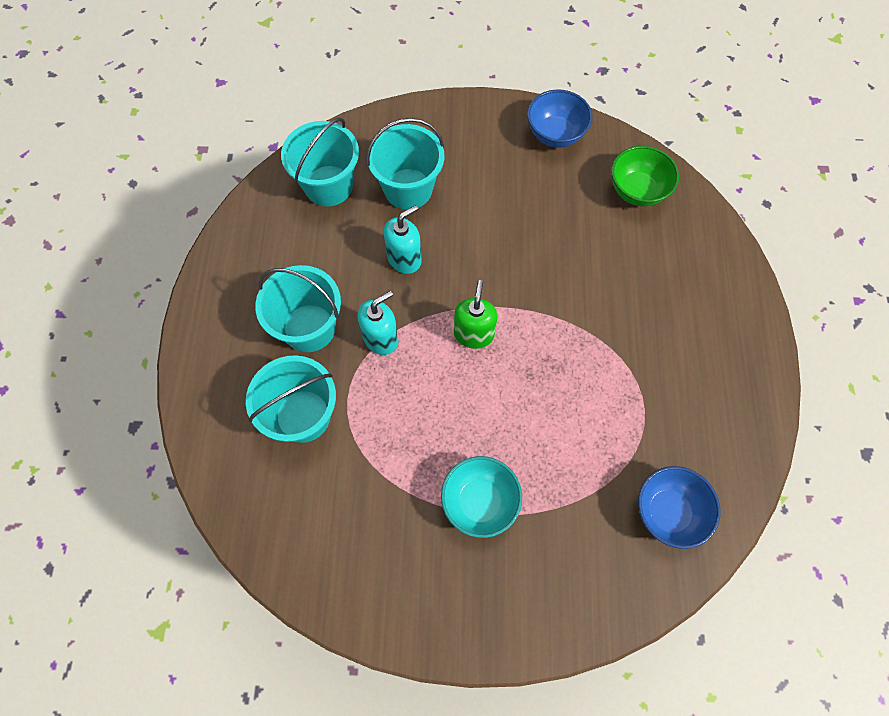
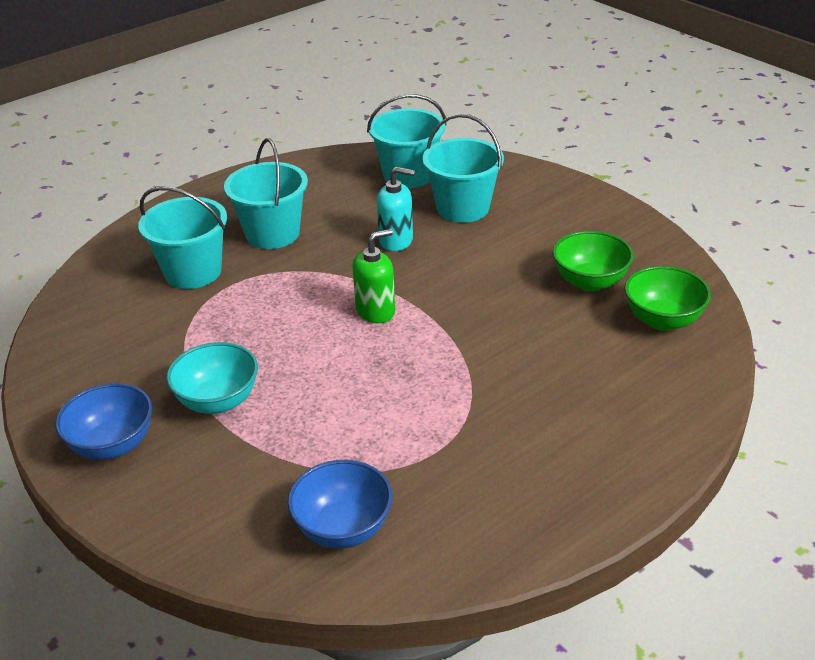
camera: 50 degrees right, 30 degrees down
turquoise soap dispenser [358,291,398,355] -> none
blue bowl [527,89,592,148] -> blue bowl moved to [55,383,152,460]
none -> green bowl [553,231,634,292]

